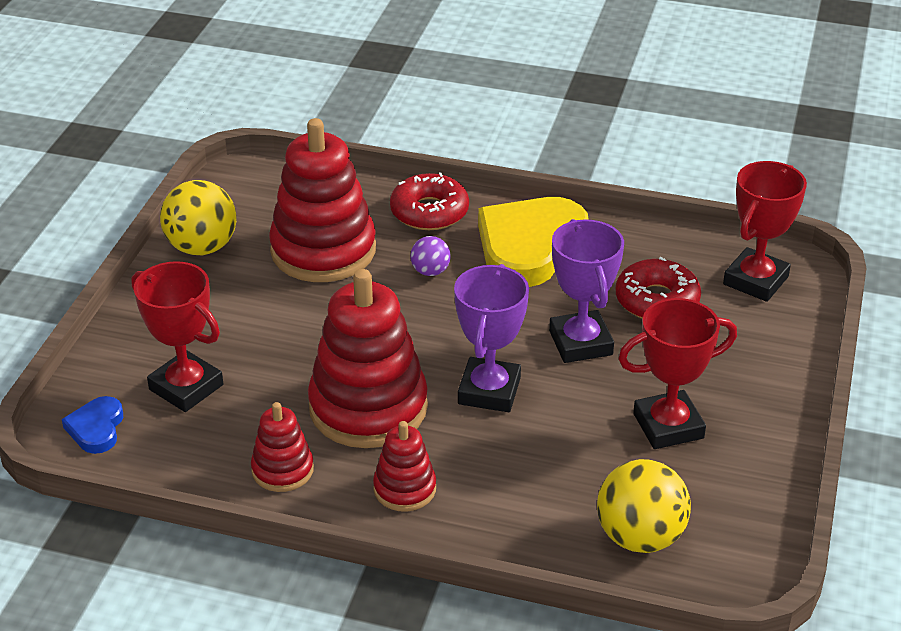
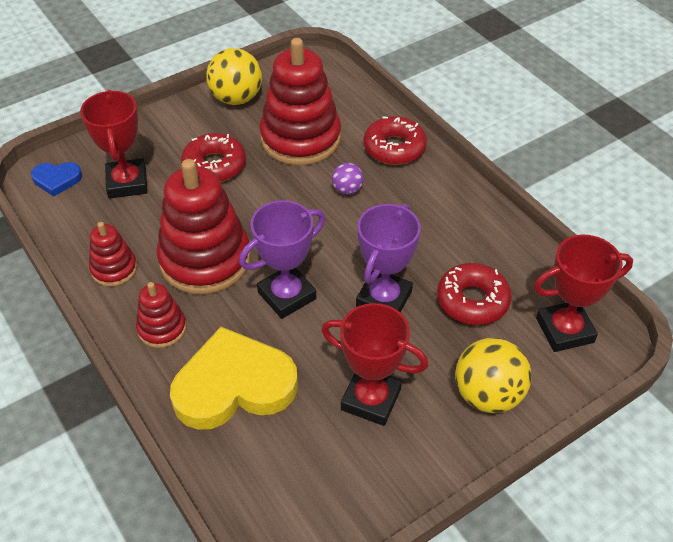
camera: 40 degrees right, 10 degrees up
blue heart [62,396,123,454] -> blue heart turned 135 degrees counterclockwise [31,162,82,197]
yellow heart [478,197,589,287] -> yellow heart moved to [170,327,298,430]
yellow ball [597,459,691,553] -> yellow ball moved to [455,338,531,413]
none -> red donut [181,133,246,182]

